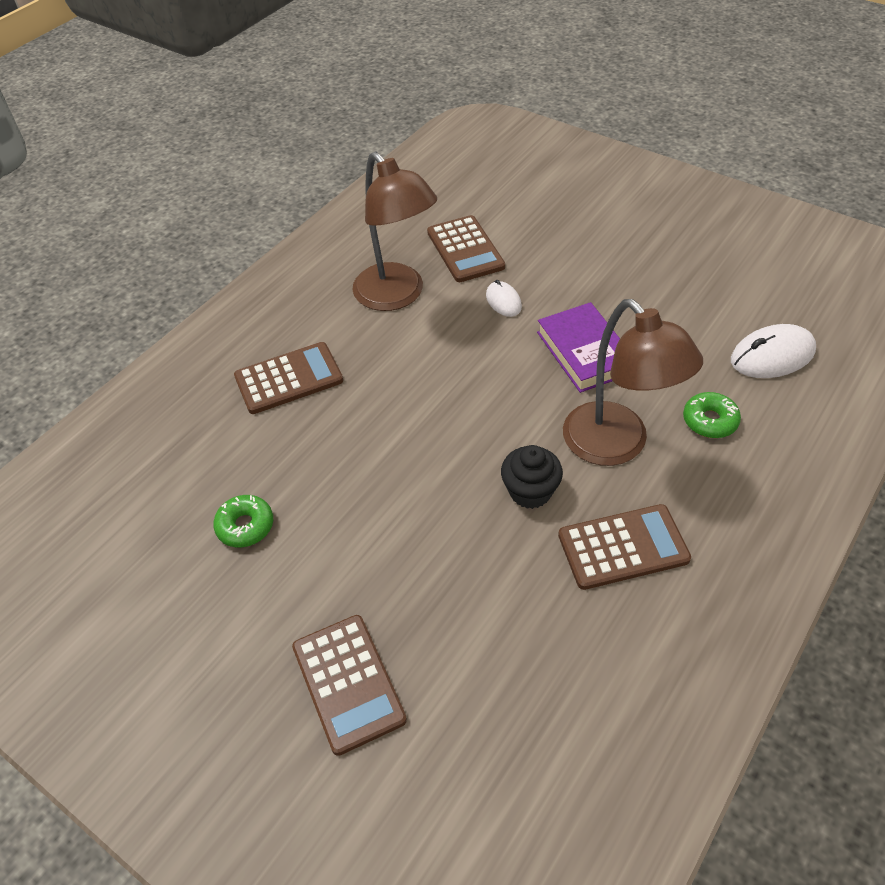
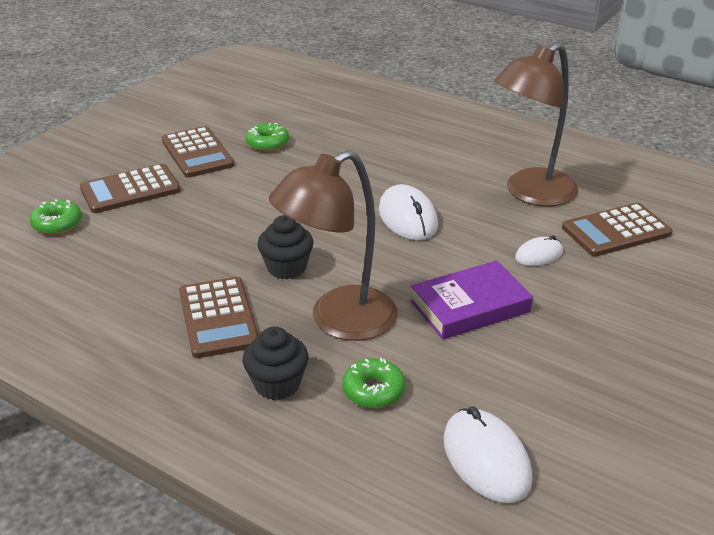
camera: 85 degrees right, 15 degrees down
brown calculator [234,342,343,414] -> brown calculator moved to [162,126,234,178]
none -> green donut [30,199,82,235]
none -> black cupcake [243,326,309,400]
none -> white mouse [379,184,438,241]

